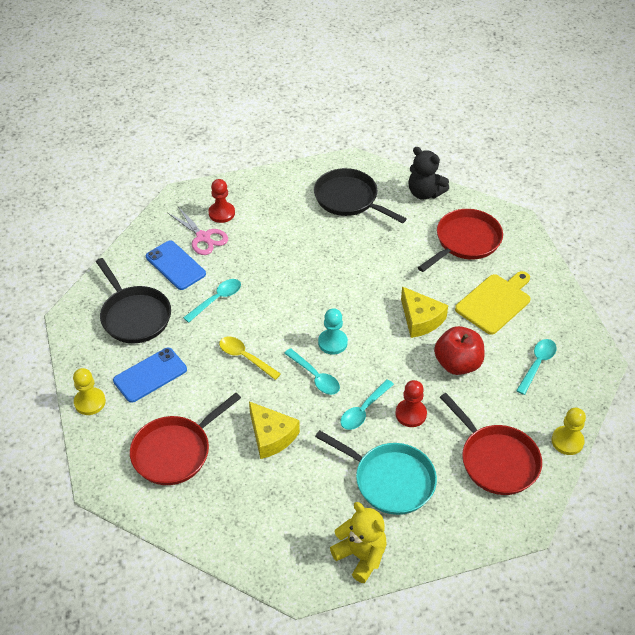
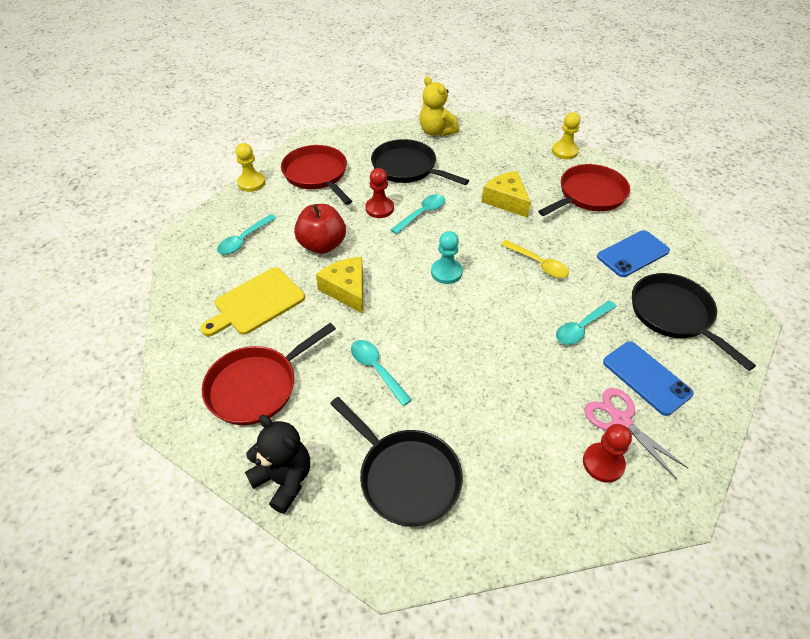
camera: 175 degrees left, 0 degrees up
yellow pawn [73,368,106,415] -> yellow pawn moved to [552,112,580,159]
turquoise spoon [284,348,340,395] -> turquoise spoon moved to [351,340,412,406]
turquoise pan [315,430,437,515] -> black pan [371,139,469,185]

